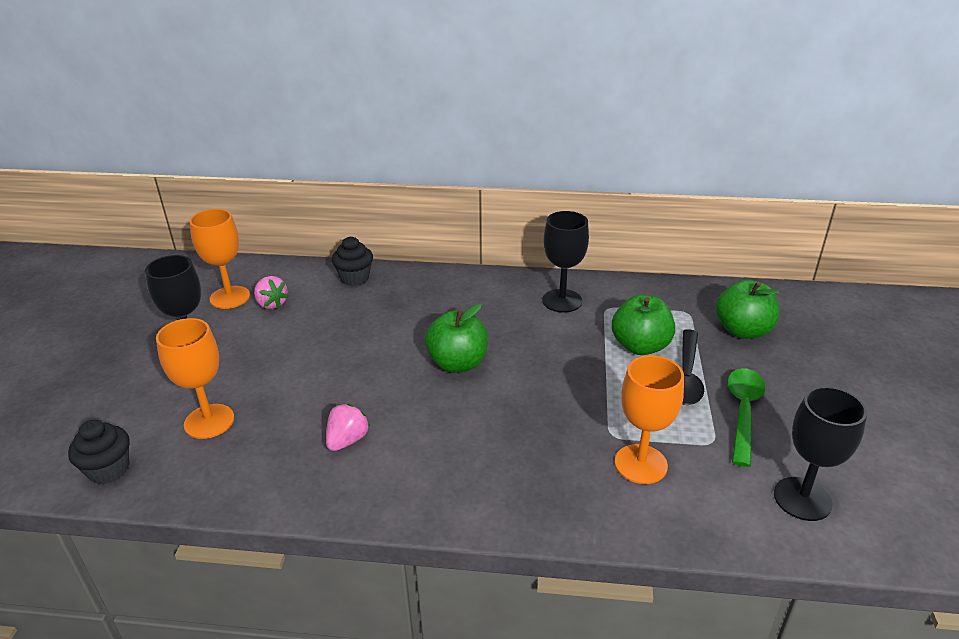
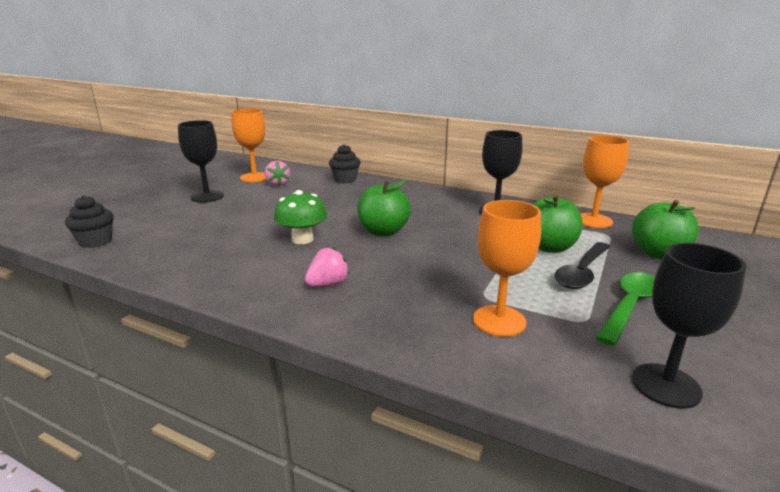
camera: 20 degrees right, 10 degrees down
orange goblet [156,318,234,439] -> orange goblet moved to [580,135,629,228]
pink strawberry [326,404,370,451] -> pink strawberry moved to [305,247,350,287]
none -> green mushroom [274,190,327,244]

